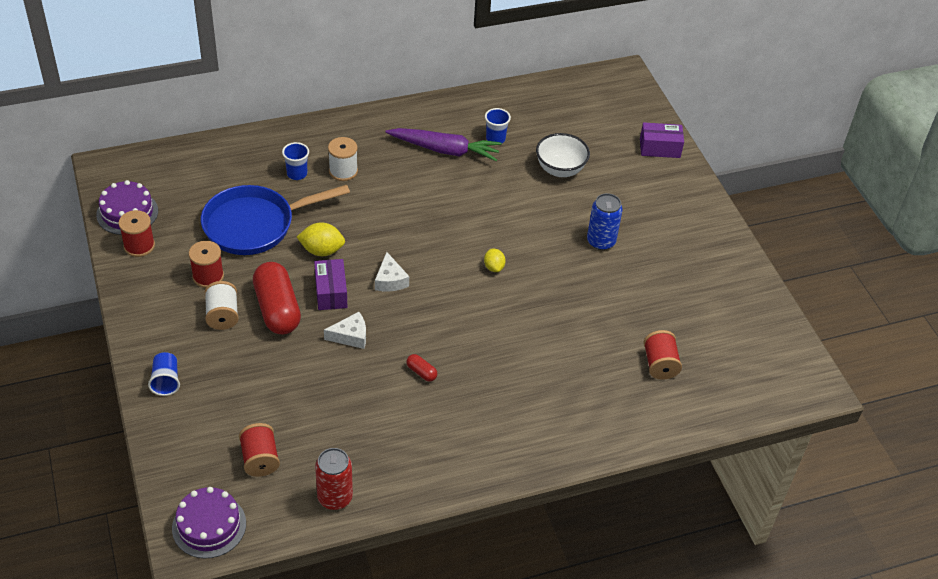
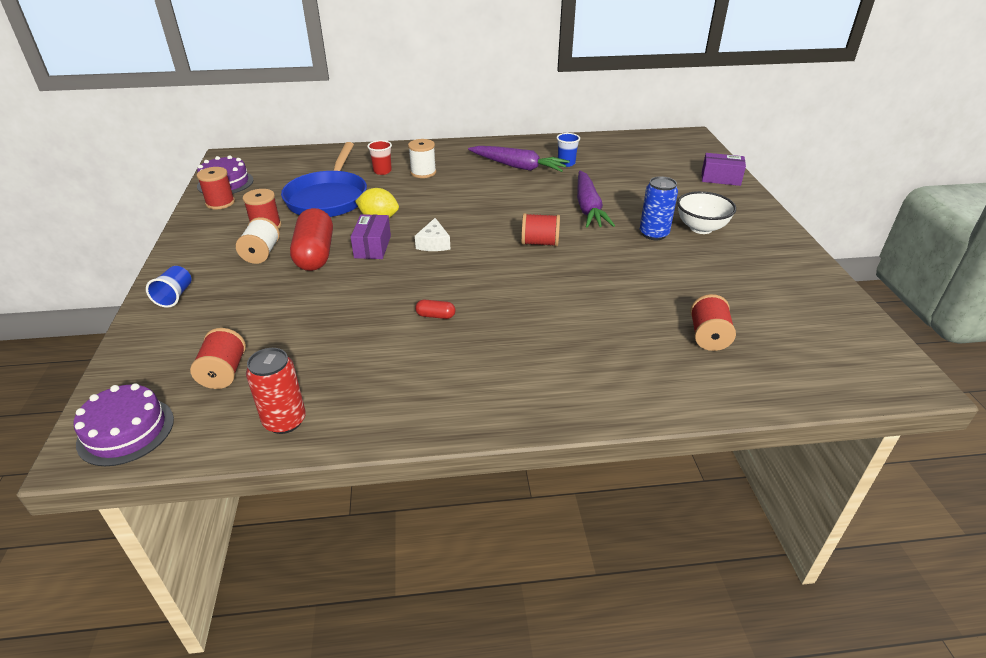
camera: 15 degrees right, 10 degrees down
blue pan [201,185,350,255] -> blue pan turned 75 degrees counterclockwise [281,142,367,217]
blue cup [282,142,309,180] -> red cup [367,140,392,175]
white cheese [324,312,366,349] -> none
red capsule [406,354,437,381] -> red capsule turned 45 degrees counterclockwise [415,300,455,319]
yellow lemon [484,249,506,272] -> red spool [521,213,560,246]
white bowl [536,133,590,177] -> white bowl moved to [677,191,736,234]
none -> purple carrot [577,171,615,228]

